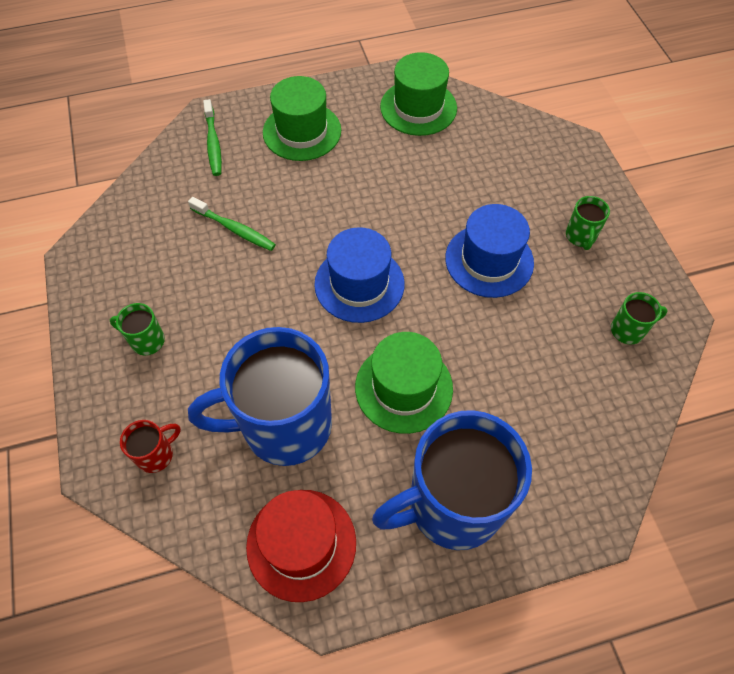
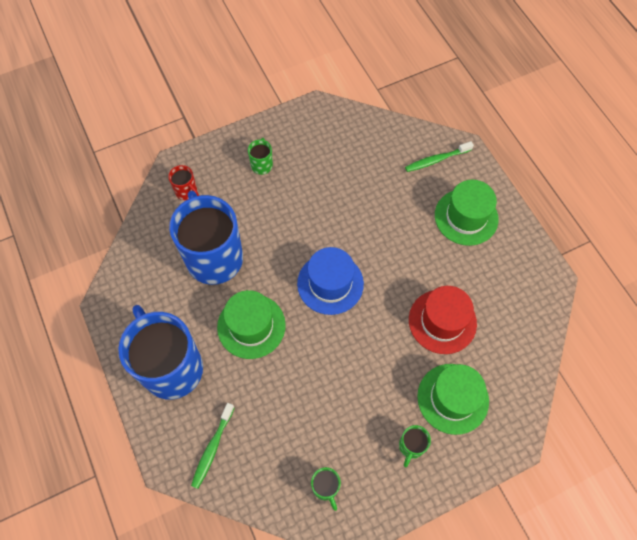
camera: 80 degrees right, 5 degrees up
green toothbrush [188,197,276,251] -> green toothbrush moved to [191,403,235,489]
red hat [246,490,356,602] -> red hat moved to [409,286,477,354]
green hat [380,52,457,136] -> green hat moved to [417,364,489,435]
blue hat [445,204,534,298] -> none
green mug [566,196,610,250] -> green mug turned 60 degrees counterclockwise [399,425,431,467]

